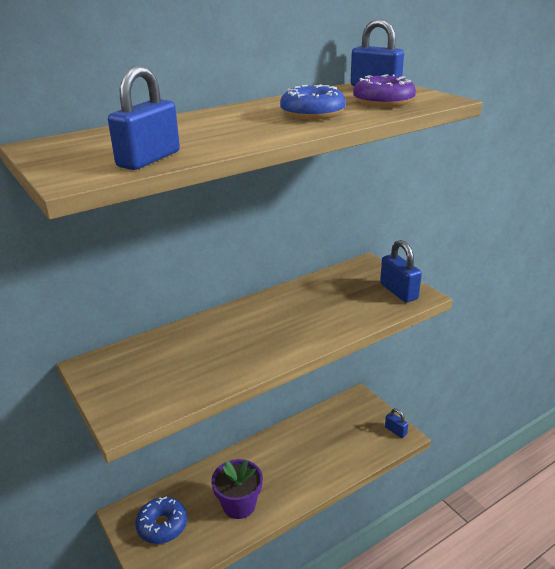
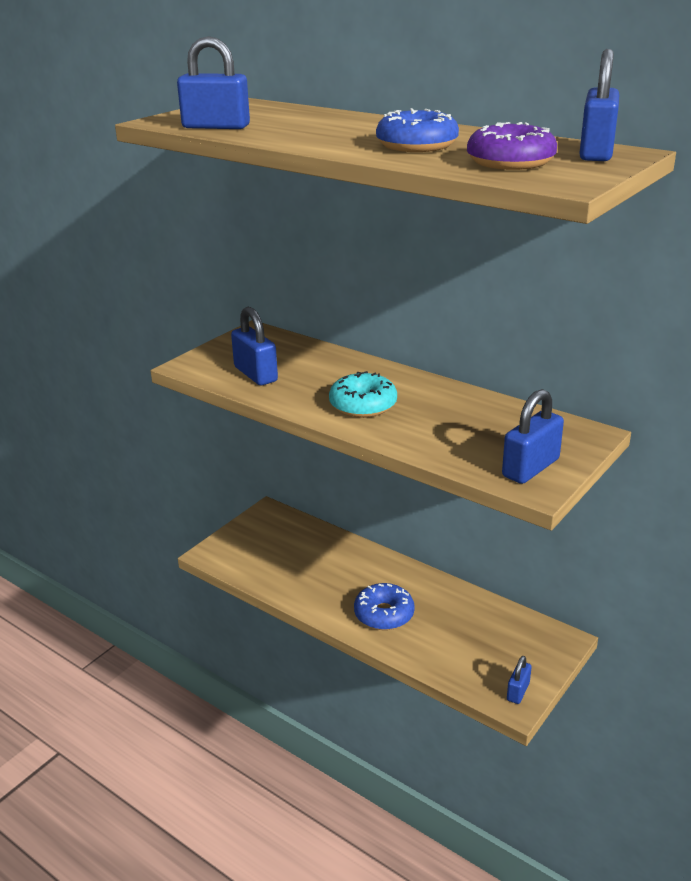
camera: 70 degrees right, 0 degrees up
blue donut [135,496,187,544] -> blue donut moved to [354,583,415,630]
purple flower pot [211,459,263,519] -> none
none -> blue padlock [231,307,278,385]
none -> turquoise donut [329,371,397,418]

